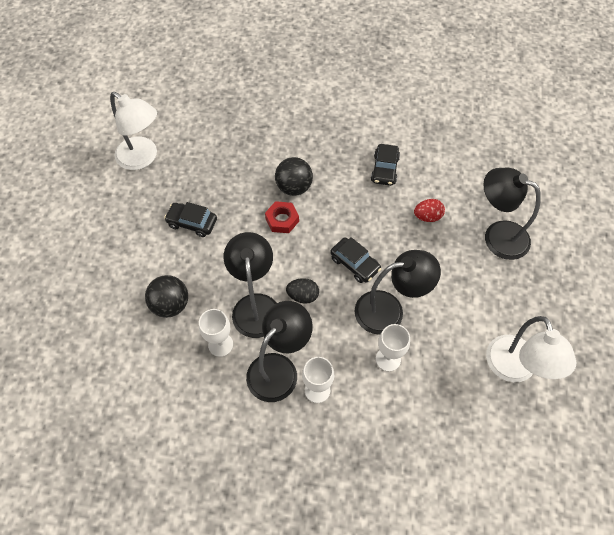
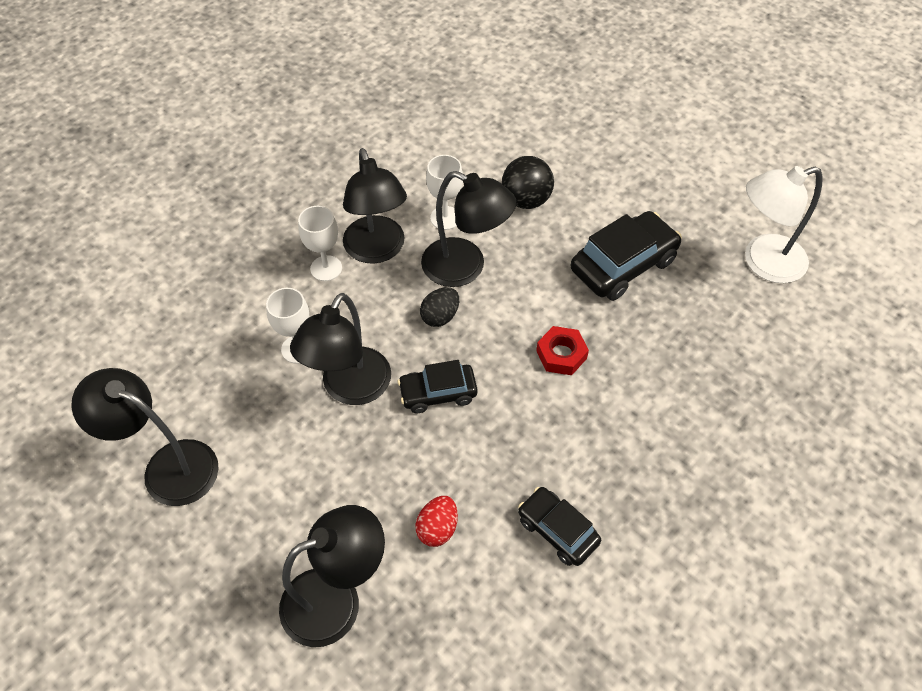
camera: 125 degrees right, 5 degrees down
black car [164,202,217,237] -> black car [571,211,682,301], size x1.60
black ball [275,157,313,196] -> none
white lamp [486,316,576,382] -> black lamp [71,368,219,506]

